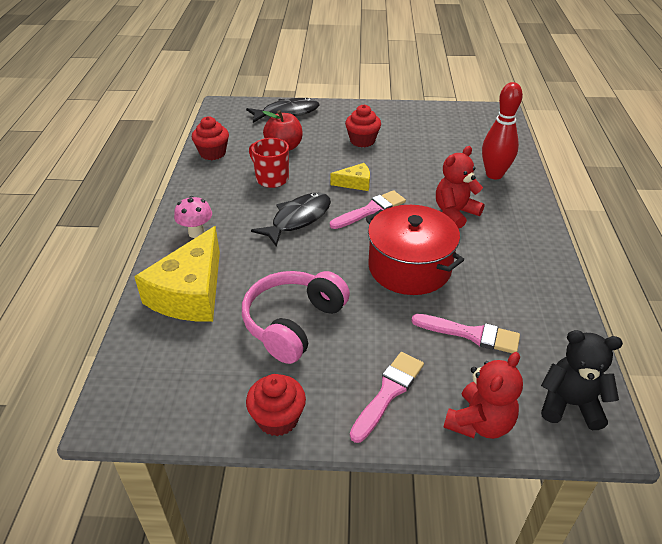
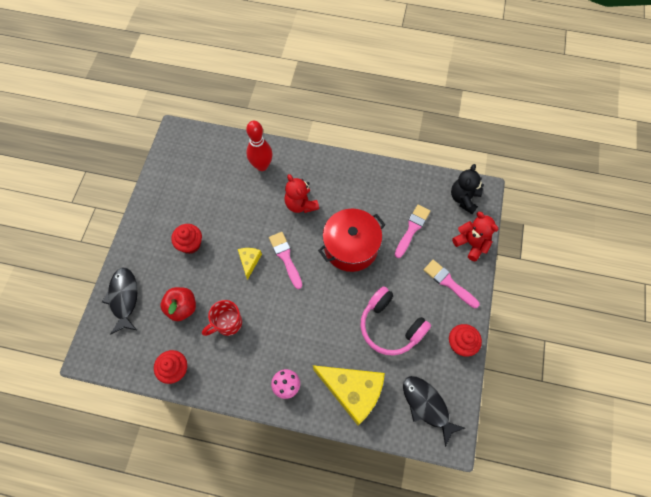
camera: 80 degrees left, 25 degrees up
black fish [251,193,331,247] -> black fish moved to [403,376,465,447]

